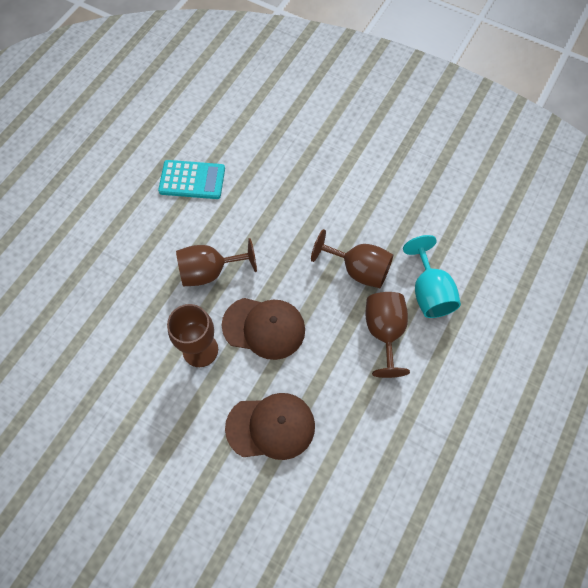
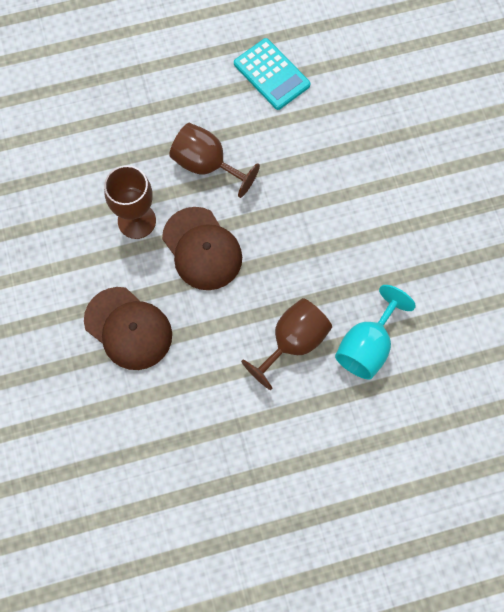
camera: 45 degrees right, 5 degrees up
brown goblet [311,229,393,288] -> none

